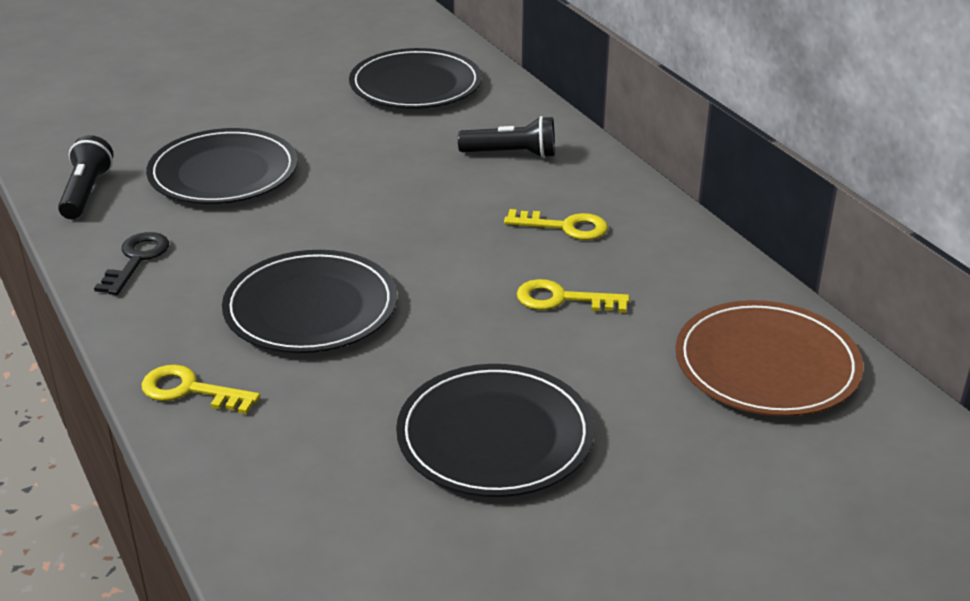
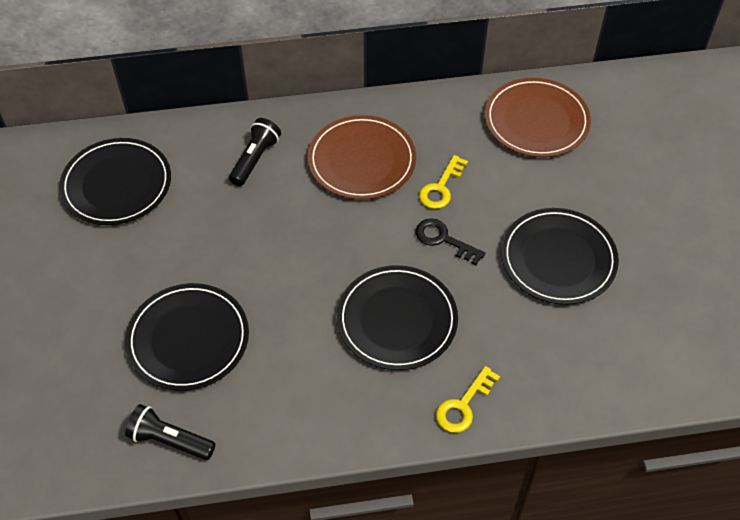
camera: 70 degrees left, 20 degrees up
black key [94,232,169,295] -> black key moved to [415,218,485,265]
yellow key [504,209,608,240] -> brown plate [308,115,416,200]

